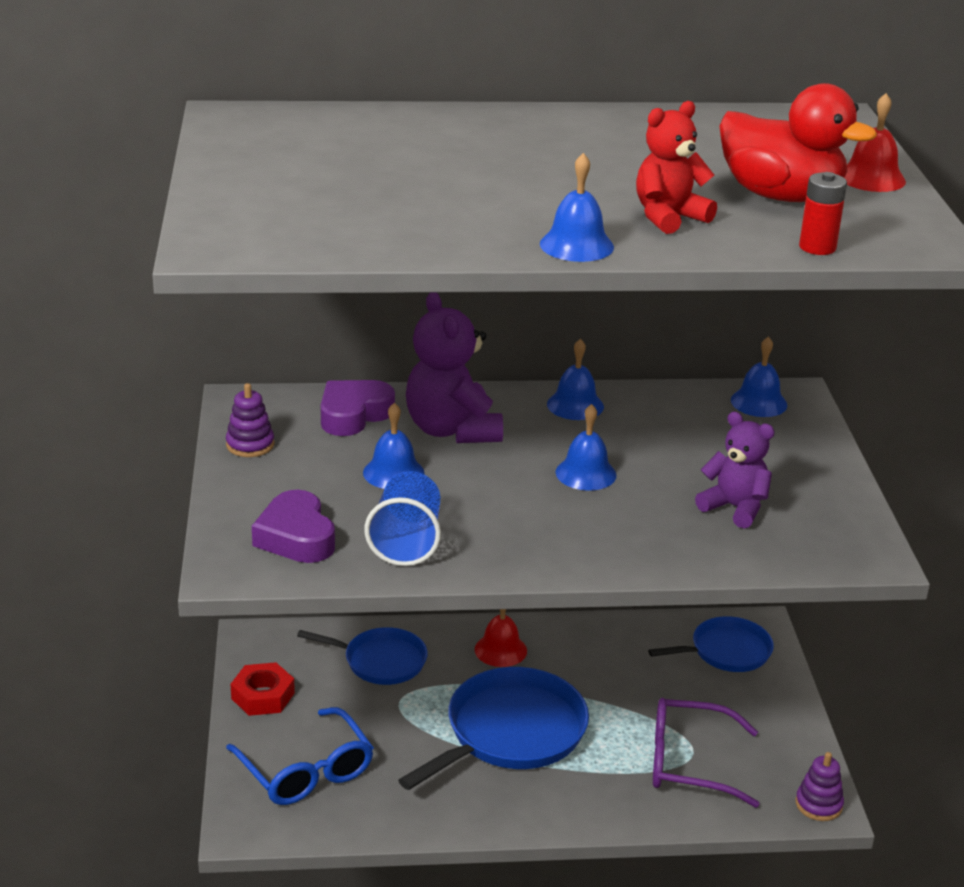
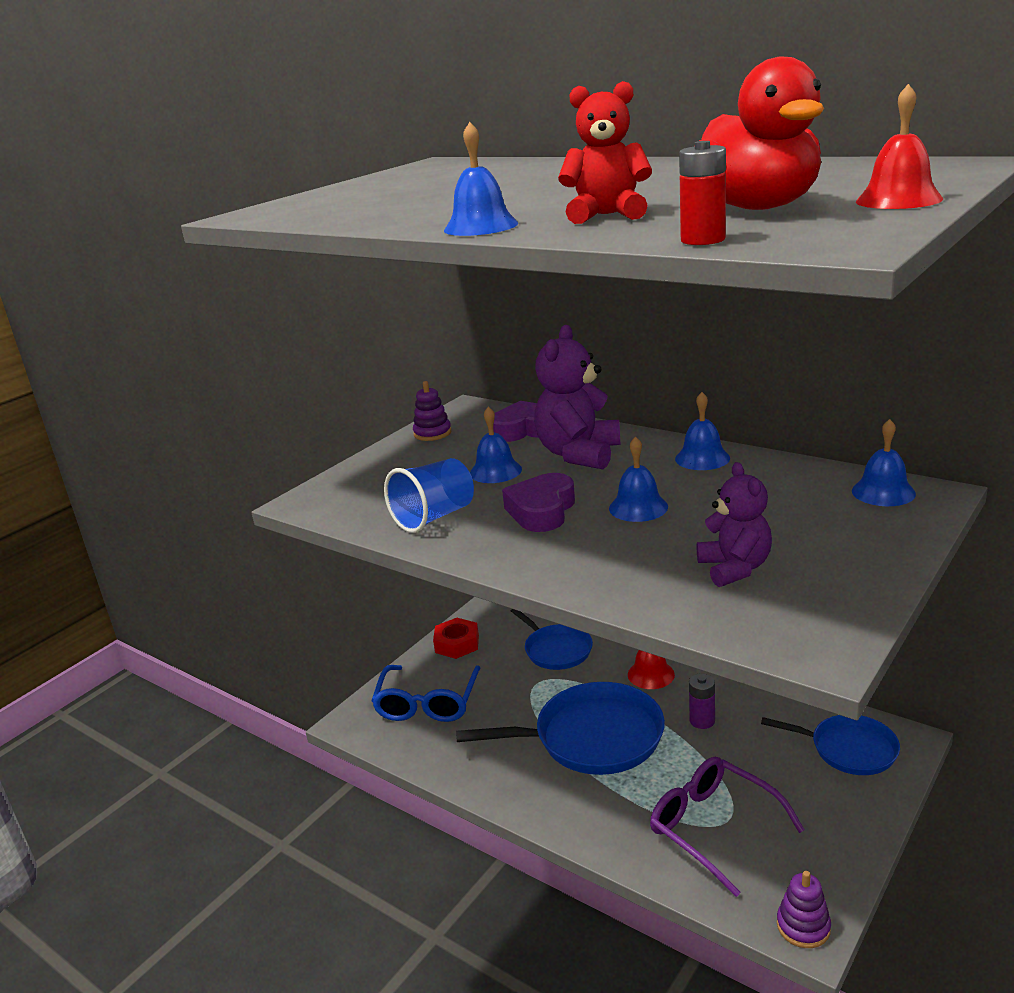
camera: 45 degrees right, 5 degrees down
purple heart [252,490,335,563] -> purple heart moved to [502,473,575,532]
none -> purple battery [689,674,715,729]

